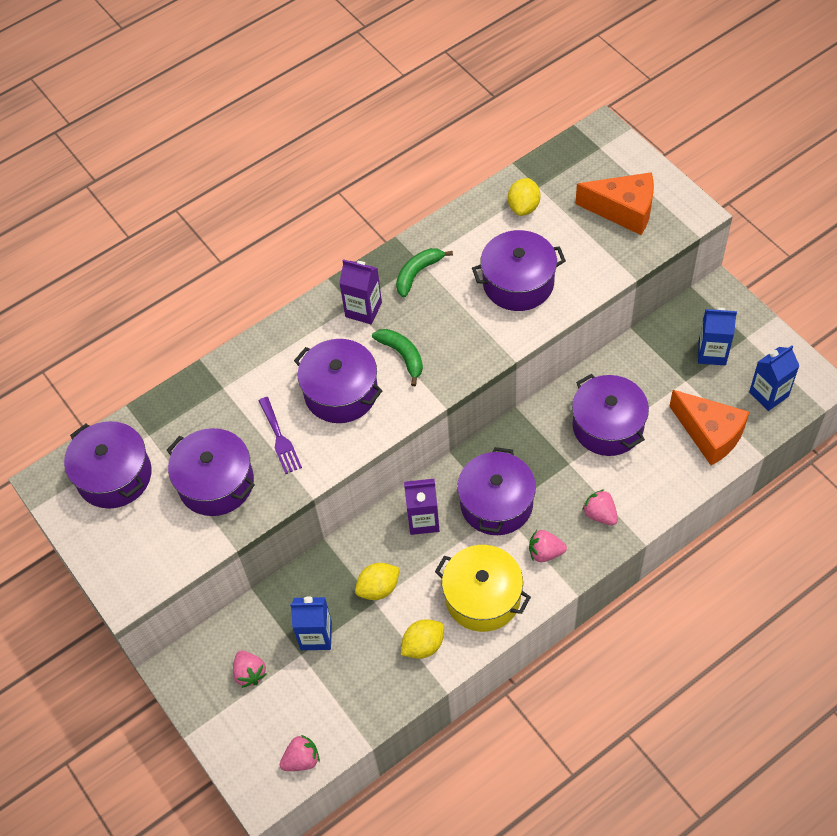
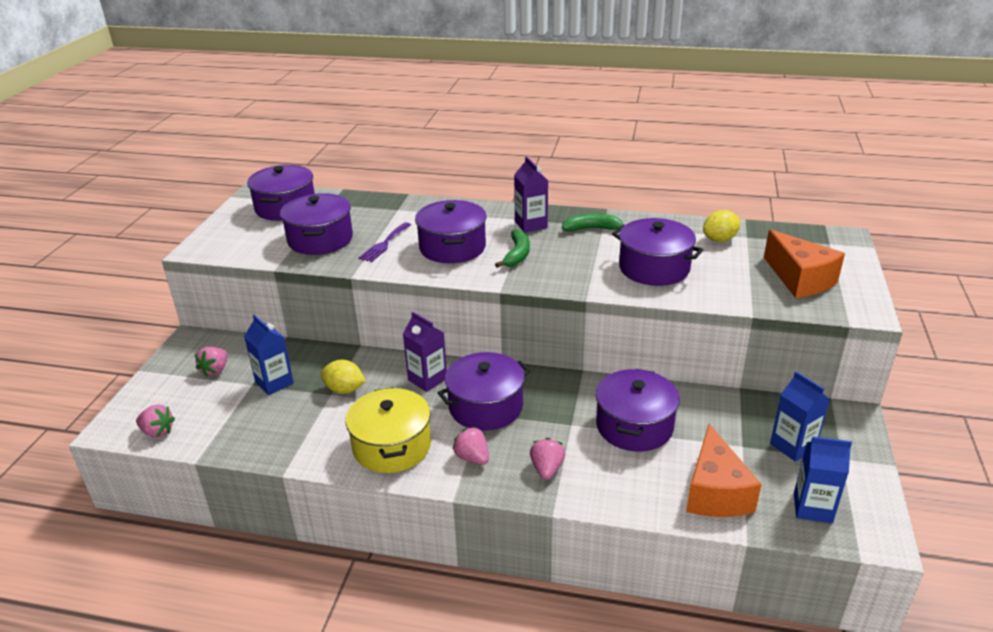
camera: 45 degrees right, 25 degrees down
yellow lemon [401,619,444,659] -> none

